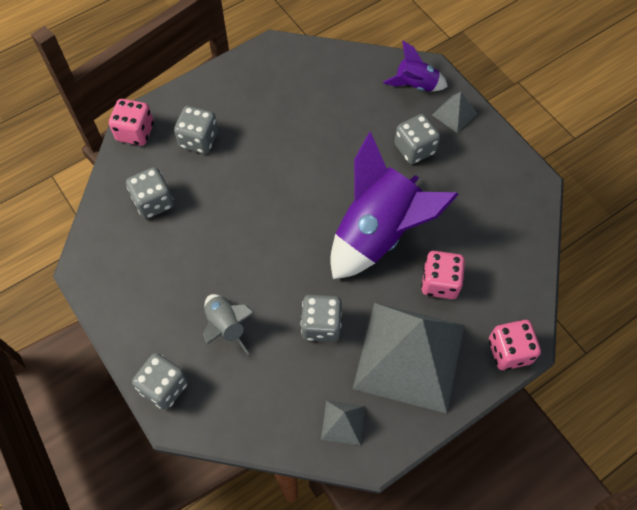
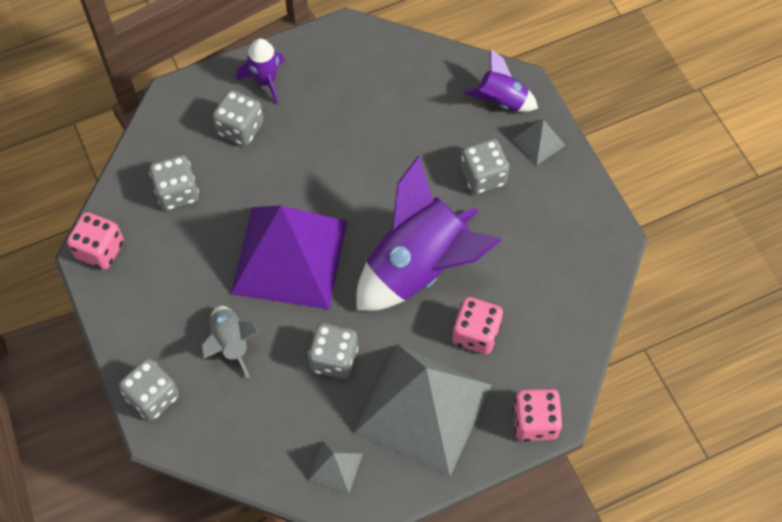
camera: 10 degrees right, 0 degrees up
pink dice [109,99,154,146] -> pink dice moved to [67,212,124,269]
none -> purple pyramid [231,205,347,309]
none -> purple rocket [236,39,285,104]

